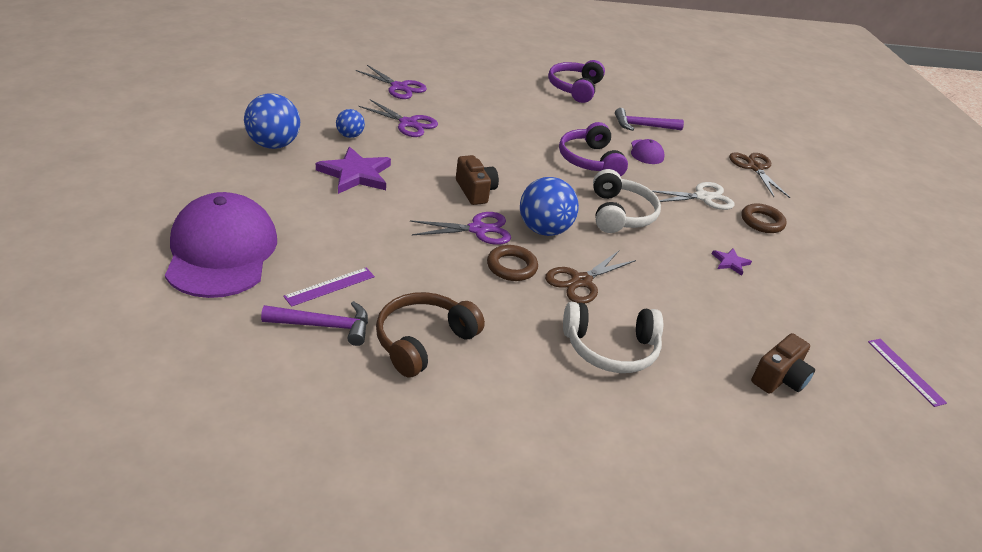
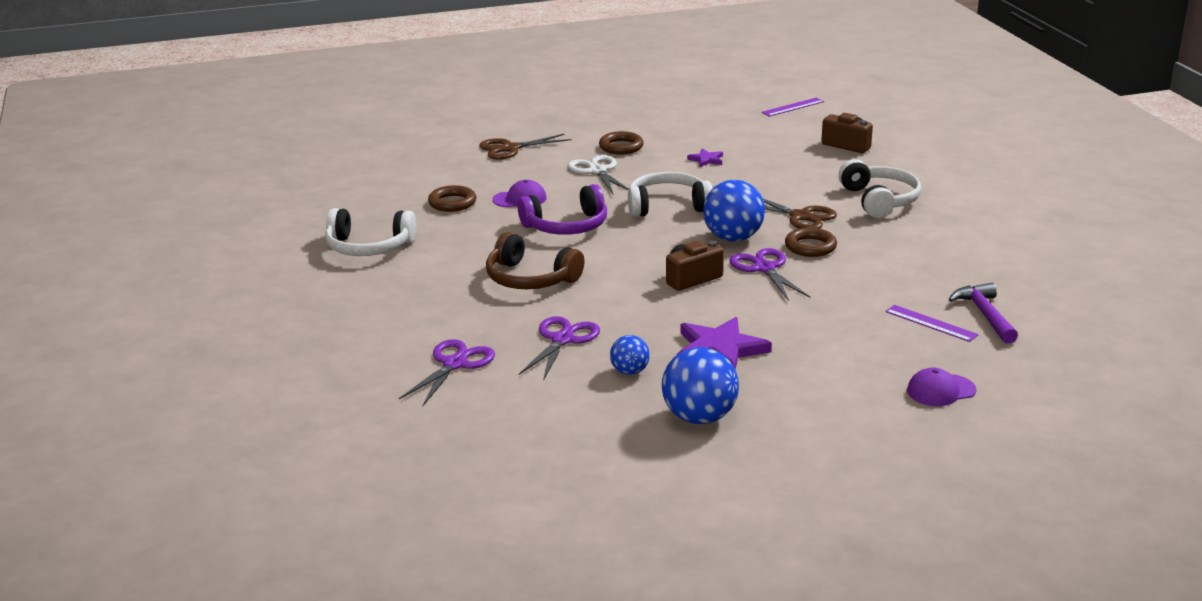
camera: 95 degrees left, 10 degrees down
purple cap [165,192,277,298] -> purple cap [907,368,976,406], size x0.43
brown headphones [376,292,485,377] -> brown headphones moved to [486,232,584,289]
purple headphones [548,60,605,103] -> white headphones [325,208,416,256]
purple hammer [615,108,684,131] -> brown ring [428,185,476,212]

